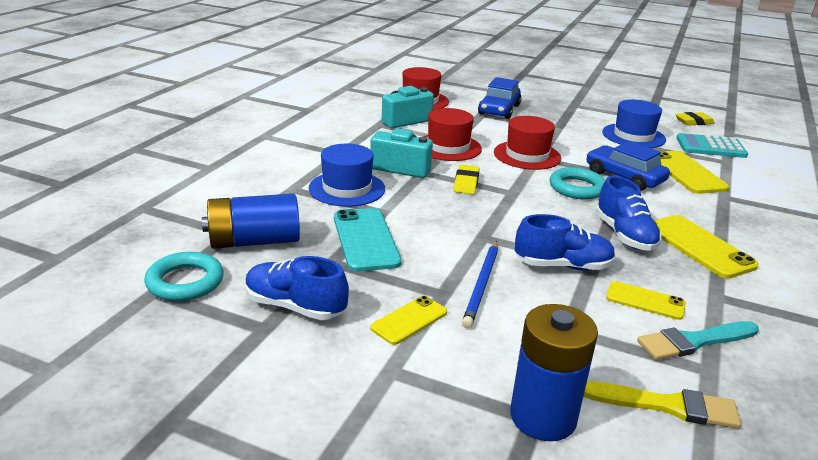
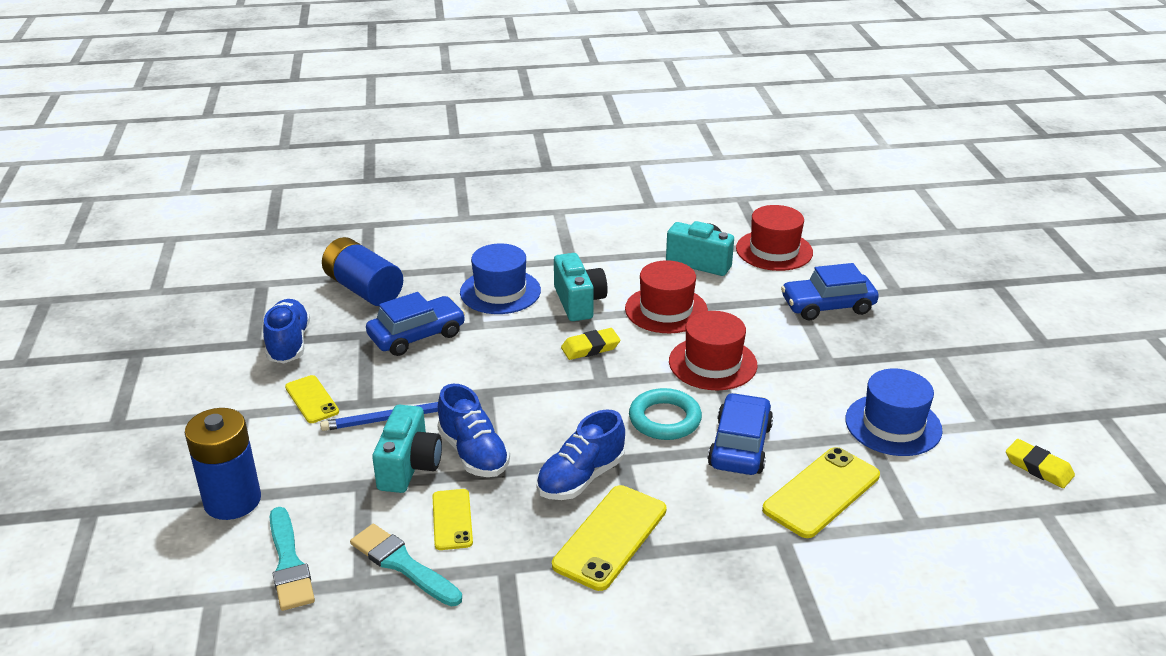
camera: 60 degrees right, 5 degrees up
turquoise ring [144,252,224,301] -> none
turquoise phone [334,208,402,272] -> blue car [366,292,466,356]
yellow phone [370,296,447,345] -> yellow phone turned 45 degrees clockwise [285,375,339,423]
yellow brush [583,381,741,429] -> turquoise brush [270,507,315,611]
turquoise calculator [676,133,748,158] -> none
none -> turquoise camera [372,405,442,493]

